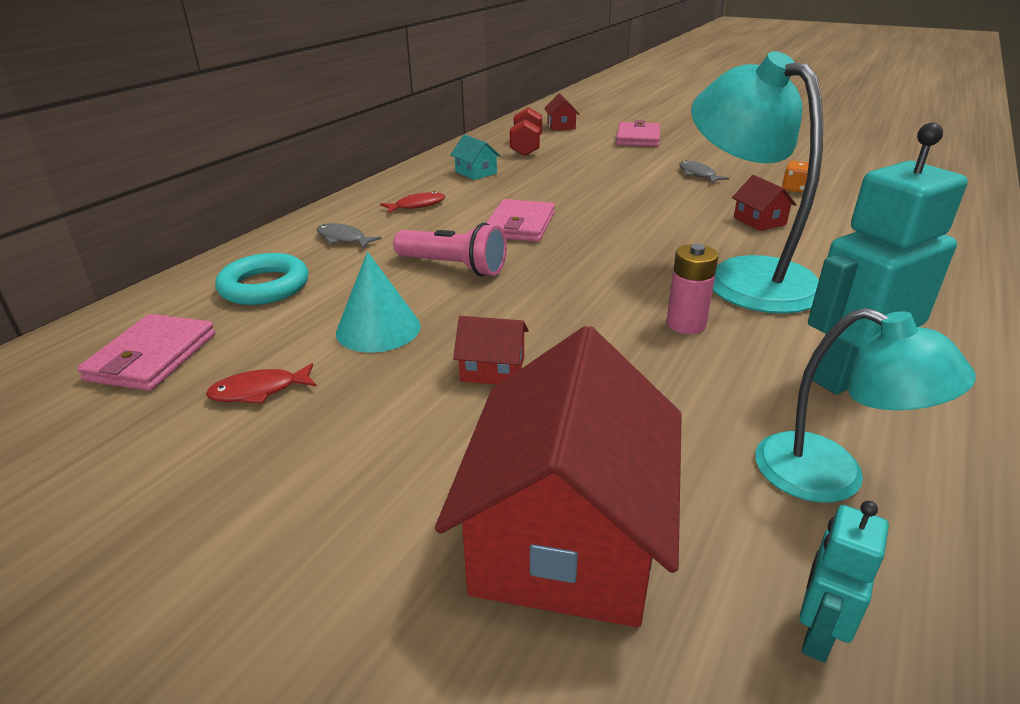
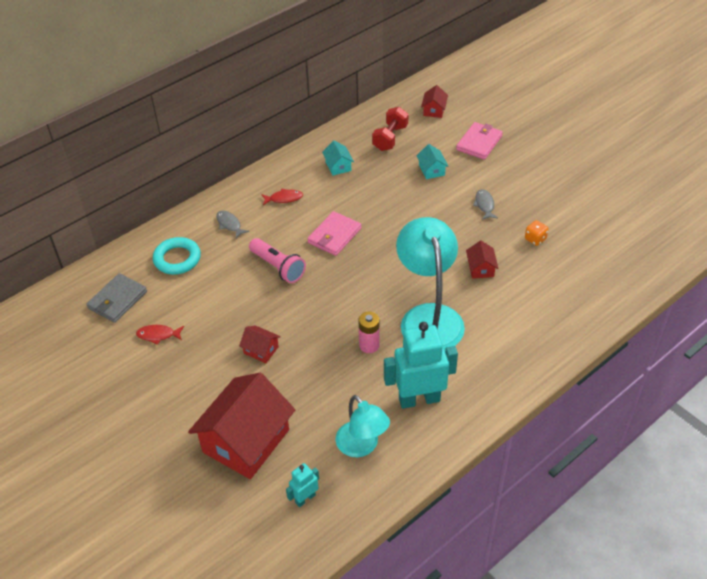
camera: 20 degrees right, 15 degrees up
pink wallet [77,314,215,391] -> grey wallet [86,273,147,323]
turquoise cone [336,252,421,352] -> none
none -> turquoise house [416,144,449,179]

